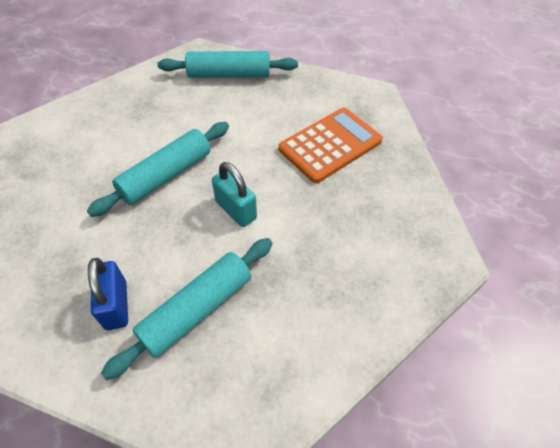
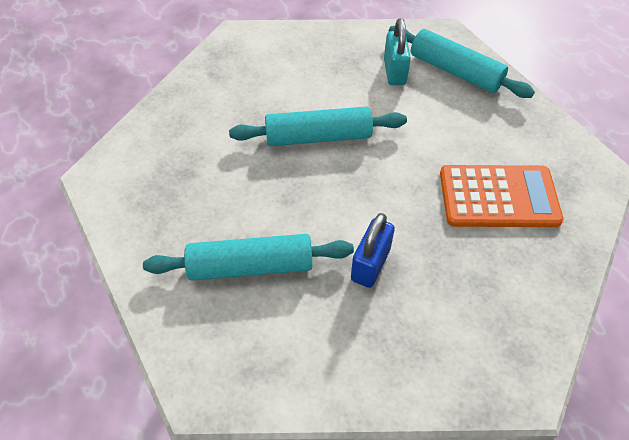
camera: 40 degrees right, 0 degrees up
blue padlock [88,258,128,330] -> blue padlock moved to [351,213,395,288]
turquoise padlock [212,162,257,227] -> turquoise padlock moved to [384,18,411,85]

